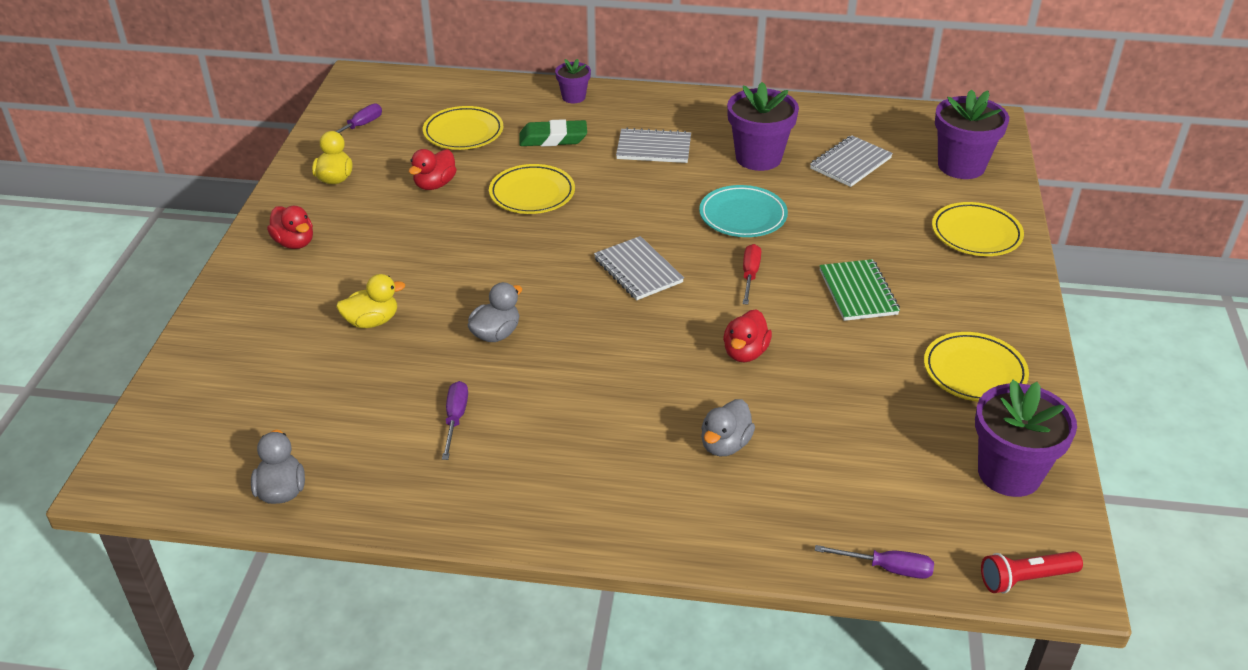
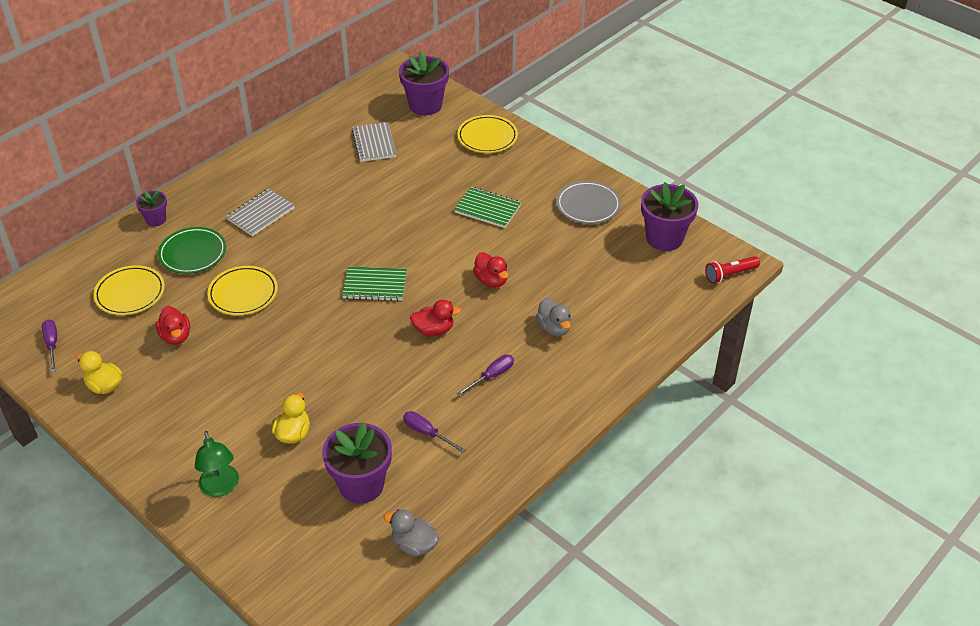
camera: 55 degrees left, 5 degrees up
red duck [267,206,313,249] -> red duck moved to [410,300,461,336]
grey duck [468,282,522,342] -> none
green eraser [519,119,587,147] -> green plate [158,227,226,274]
grey notebook [594,236,684,300] -> green notebook [342,267,407,301]
turquoise plate [699,185,788,237] -> none
purple flower pot [727,82,799,171] -> purple flower pot moved to [322,422,392,504]
red screwdriver [743,244,761,305] -> none
purple screwdriver [815,545,934,579] -> purple screwdriver moved to [456,355,514,396]
yellow plate [924,332,1029,402] -> grey plate [556,181,621,224]
red flashlight [981,551,1083,593] -> red flashlight turned 45 degrees clockwise [705,256,760,284]
none -> green lamp [195,431,239,497]

